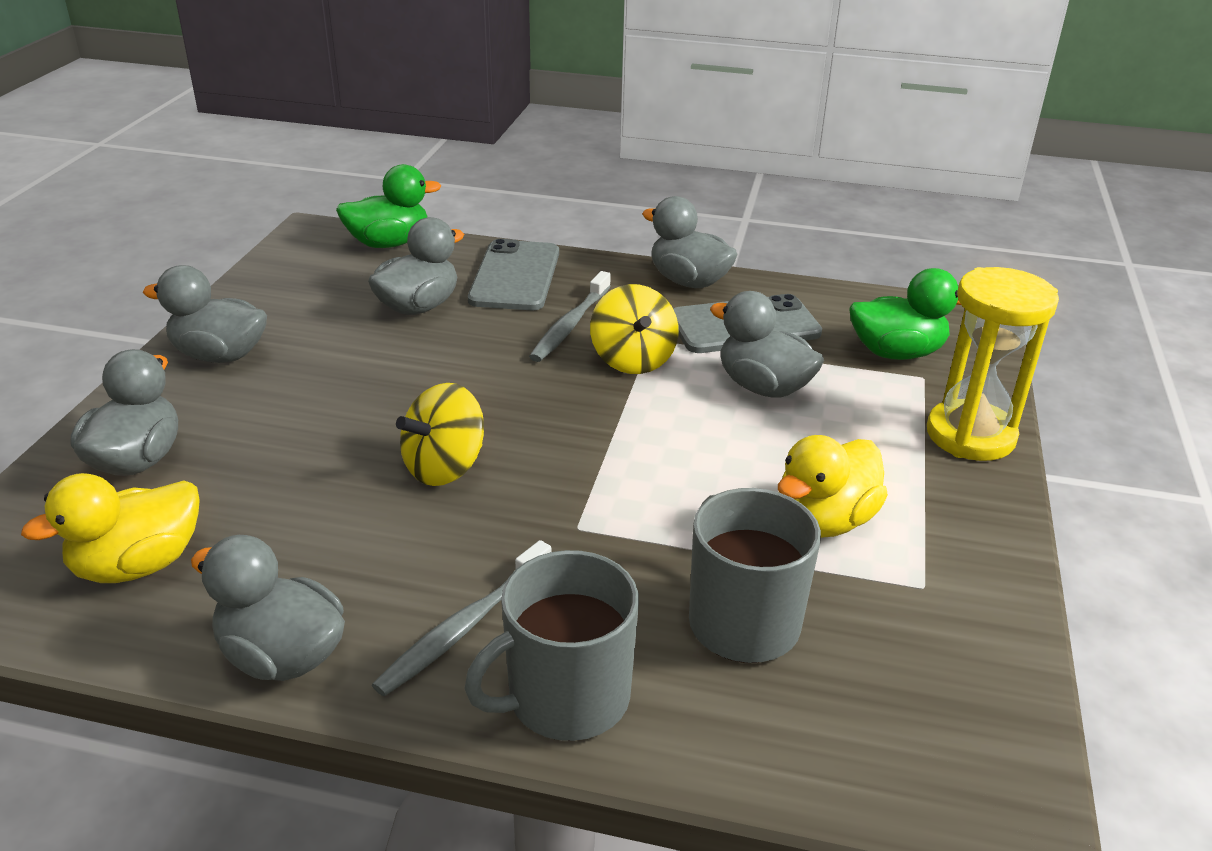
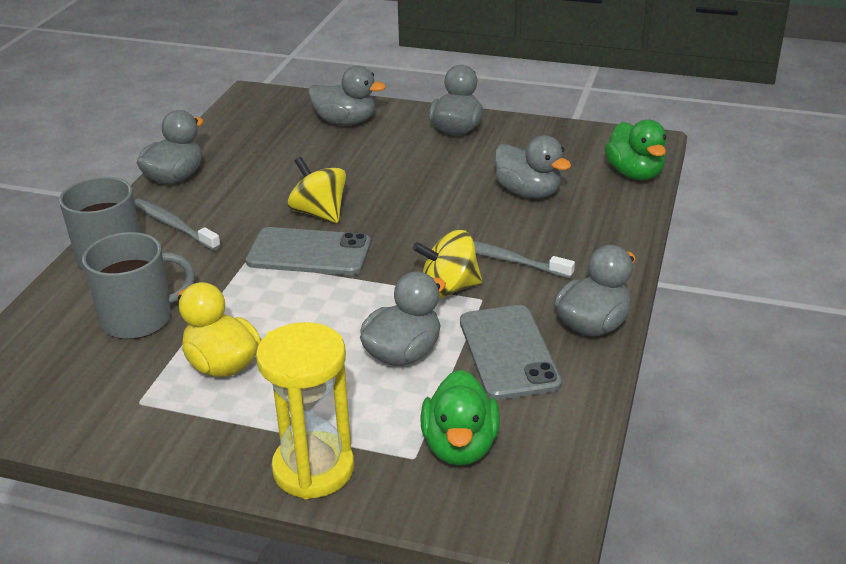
camera: 95 degrees right, 0 degrees up
yellow duck [21,473,200,583] -> none
grey phone [468,239,559,310] -> grey phone moved to [246,227,371,275]

